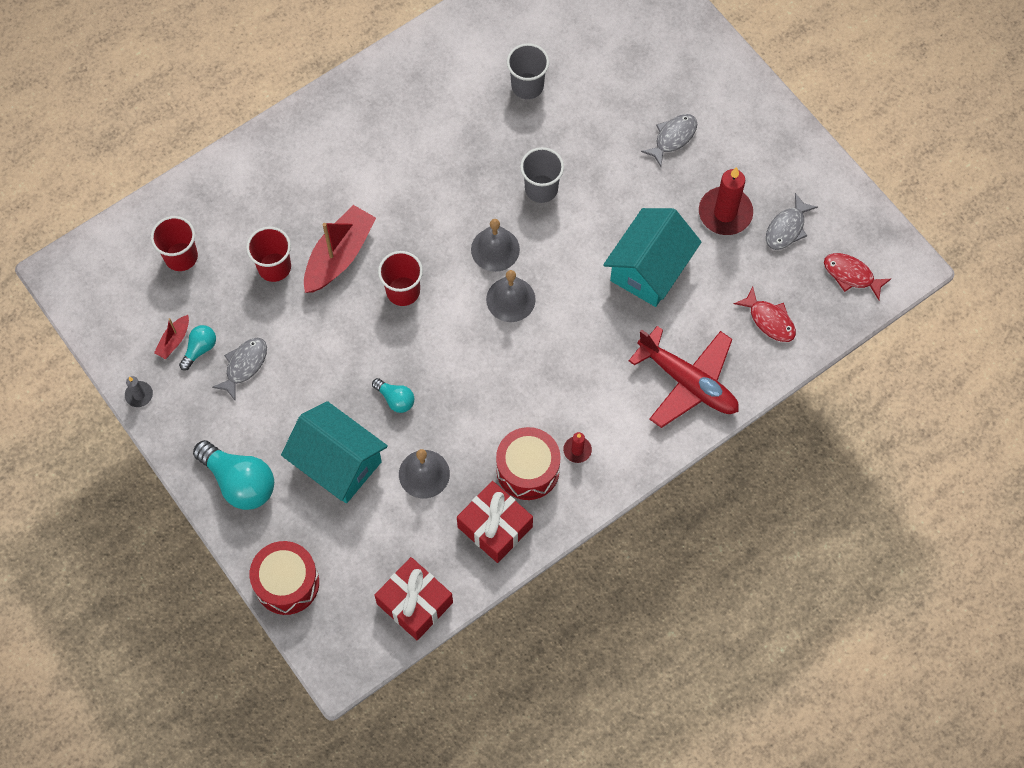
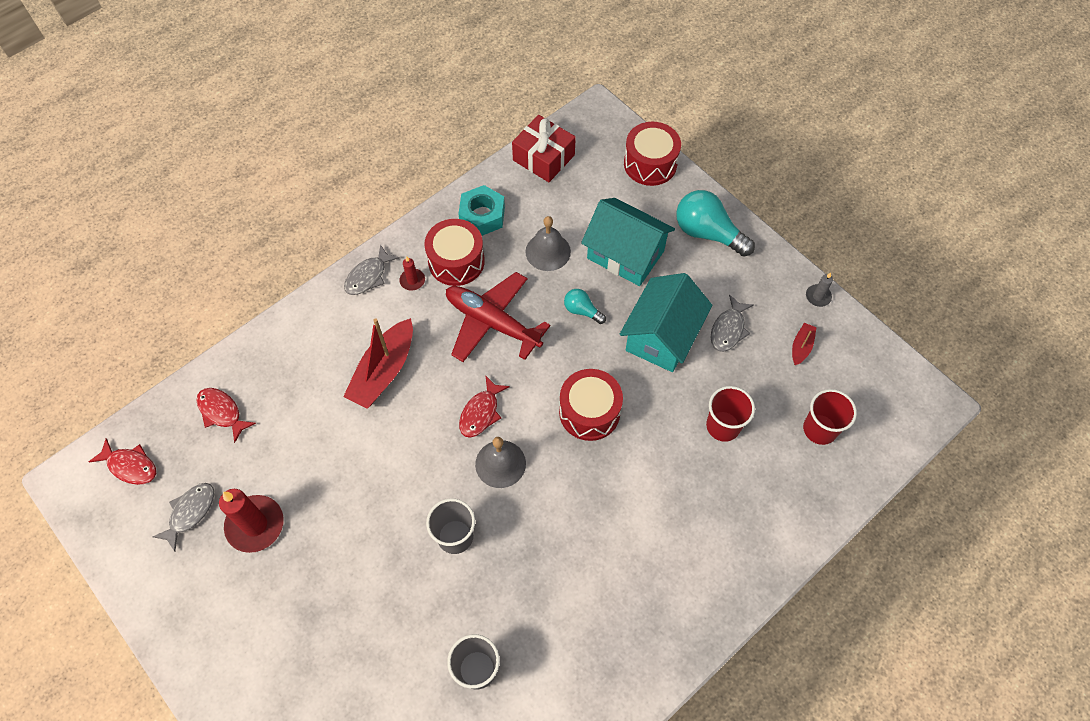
camera: 175 degrees right, 5 degrees down
turquoise light bulb [179,325,216,371] -> none
red boat [304,205,376,293] -> red boat moved to [343,318,413,409]
red cup [378,251,423,306] -> red drum [559,369,623,441]
red gift [457,481,533,563] -> turquoise nut [458,185,505,236]
grey bell [486,270,536,322] -> red fish [459,375,510,438]
turquoise house [603,208,701,307] -> turquoise house moved to [620,273,712,372]
red plane [629,326,739,428] -> red plane moved to [446,272,550,362]
grey fish [641,114,697,167] -> grey fish moved to [344,244,400,295]

